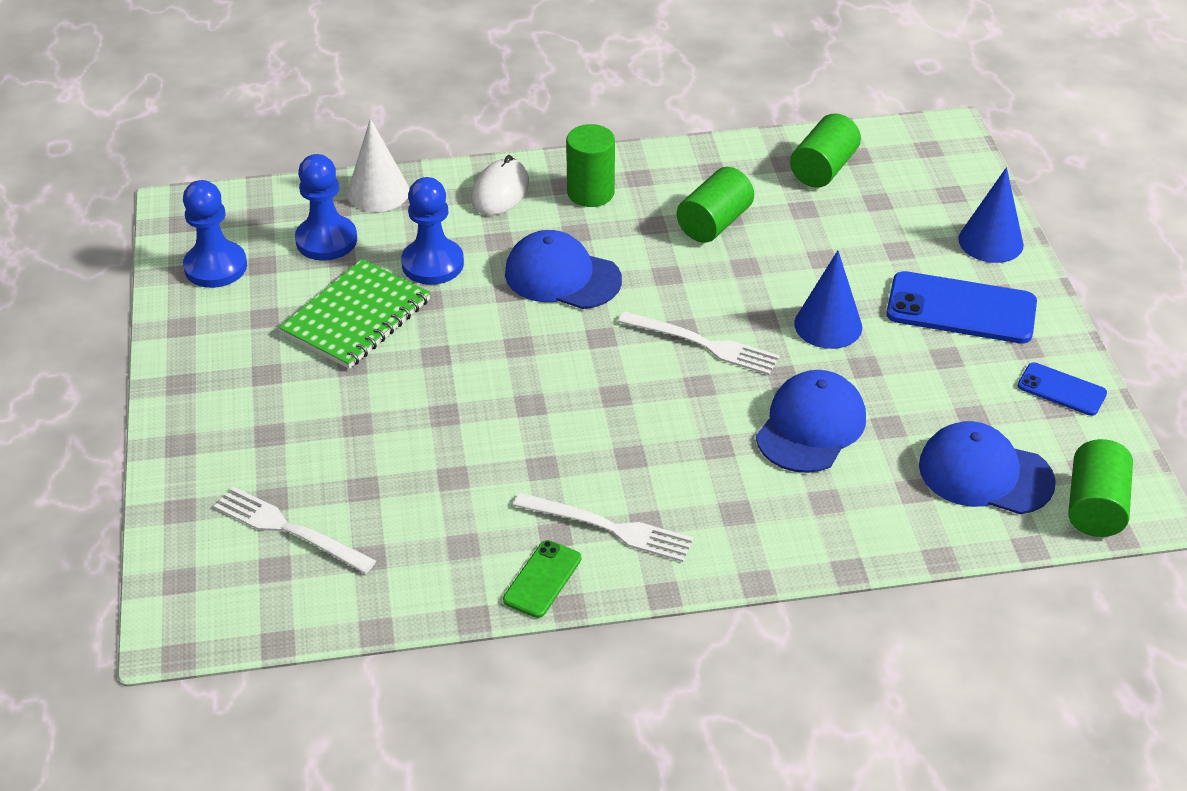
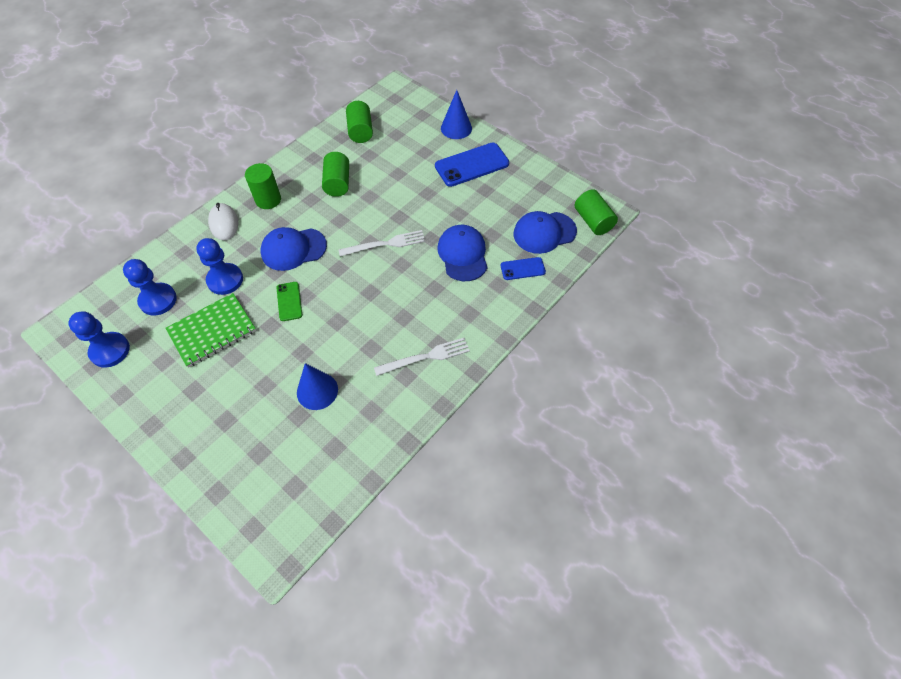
camera: 40 degrees left, 15 degrees up
white fork [214,487,376,574] -> none
green notebook [279,259,431,369] -> green notebook turned 60 degrees clockwise [165,293,256,368]
white cone [347,118,409,212] -> none
green phone [503,540,581,618] -> green phone moved to [277,282,302,321]
blue cone [794,250,862,349] -> blue cone moved to [297,363,338,410]
blue phone [1018,362,1107,416] -> blue phone moved to [500,257,546,280]

